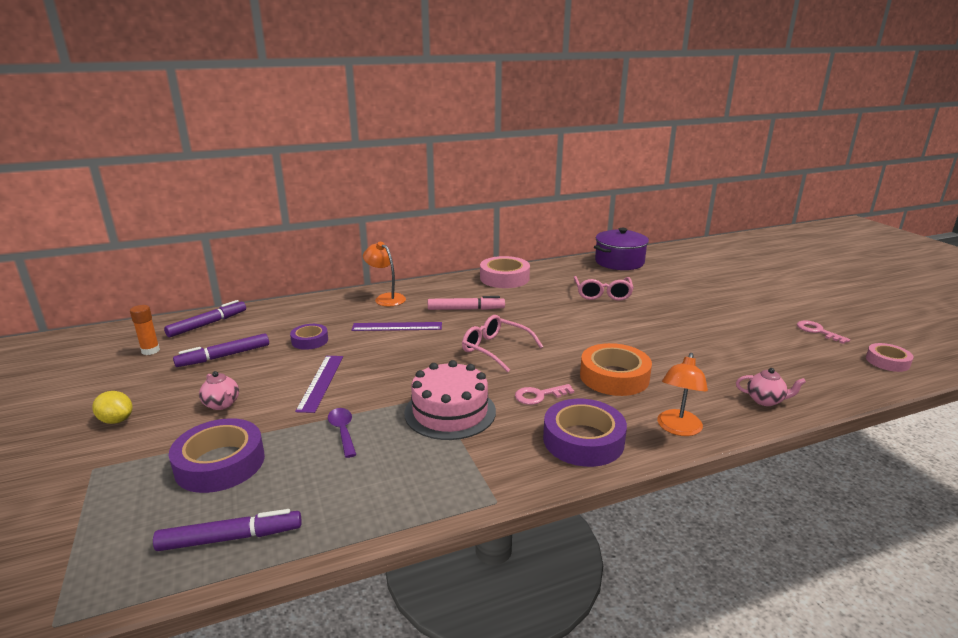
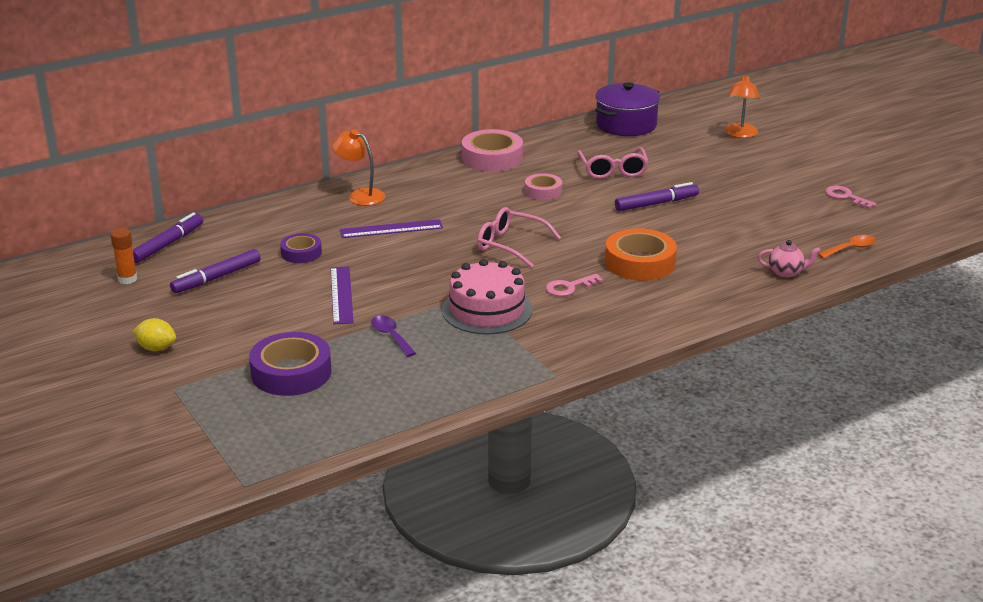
camera: 10 degrees left, 5 degrees up
purple marker [153,509,302,551] -> purple marker moved to [615,182,699,211]
pink teapot [199,371,239,410] -> none
pink marker [428,296,505,310] -> none
purple tape [543,399,627,467] -> none
orange lamp [657,353,708,436] -> orange lamp moved to [725,73,760,138]
pink tape [866,343,914,372] -> pink tape moved to [525,173,562,200]
none -> orange spoon [818,235,876,258]

